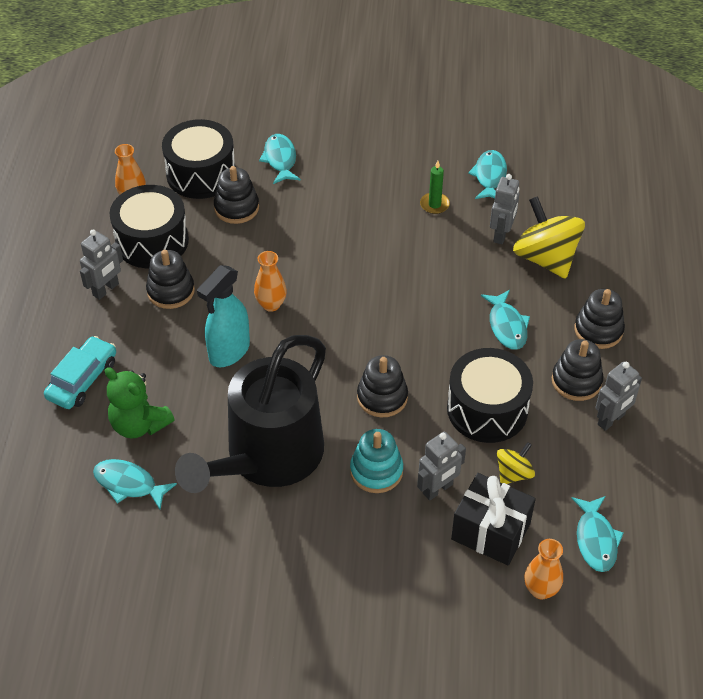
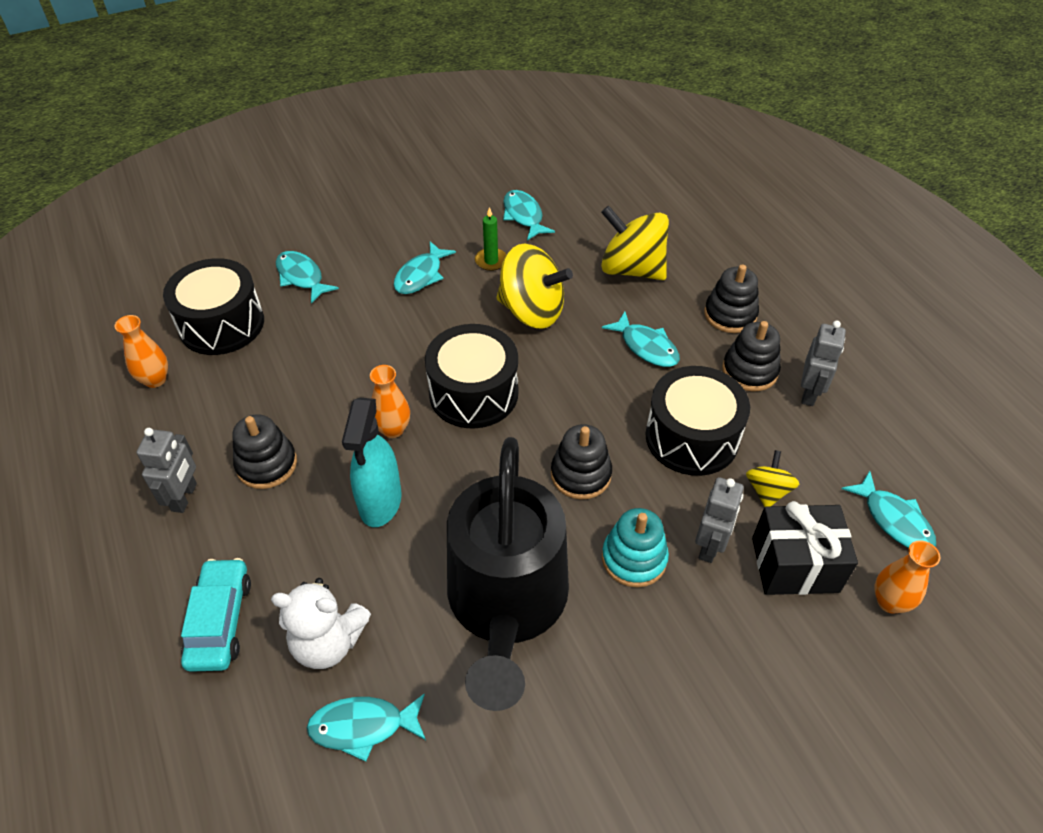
camera: 30 degrees left, 0 degrees up
green teddy bear [105,367,174,438] -> white teddy bear [271,578,371,669]
black drum [109,185,189,268] -> black drum moved to [425,324,518,429]
black stacking toy [214,166,259,224] -> none
grey robot [490,174,520,244] -> none
none -> turquoise fish [394,241,456,294]
none -> yellow spinning top [497,244,573,329]

